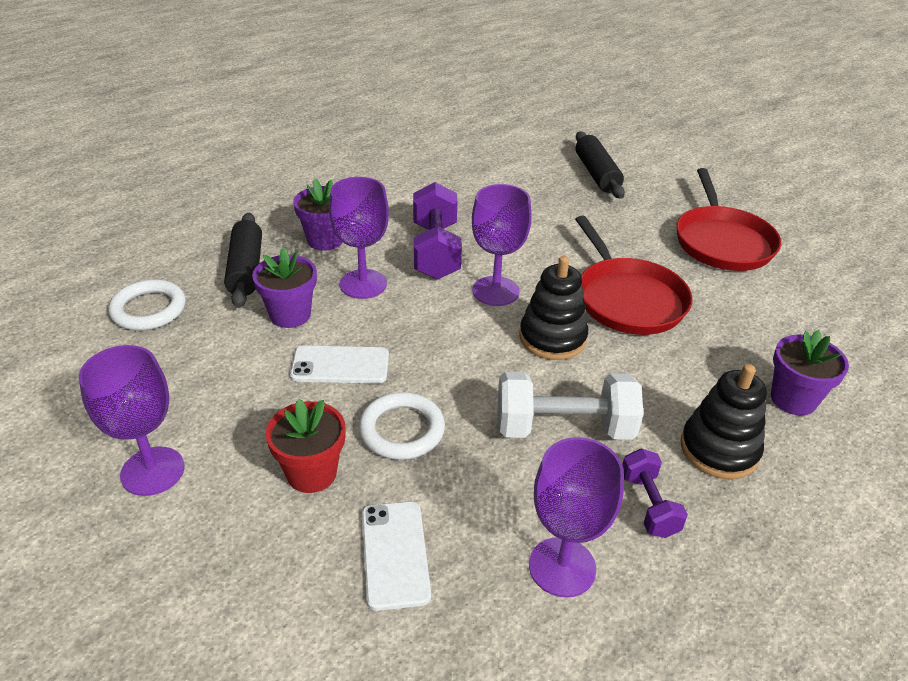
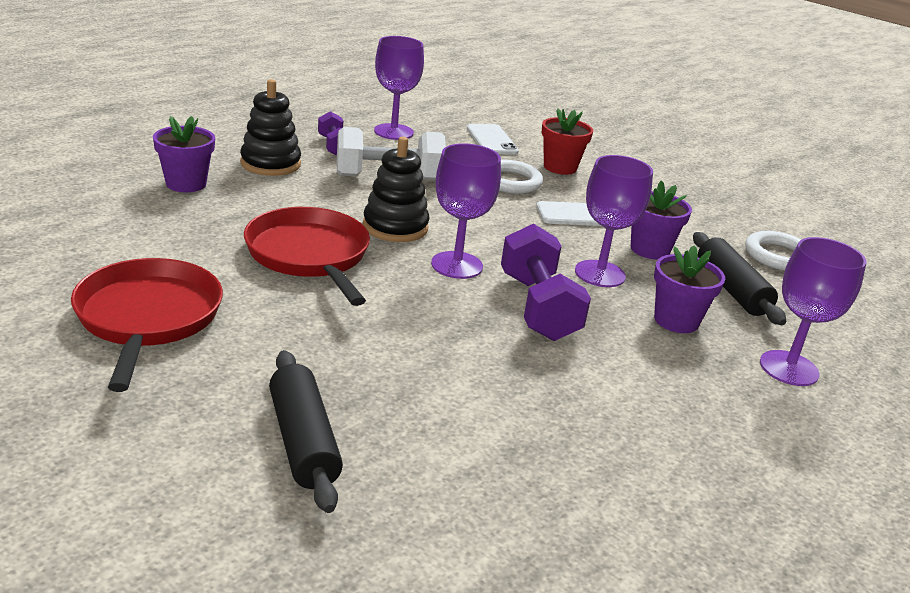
camera: 170 degrees right, 10 degrees down
purple goblet [79,345,185,496] -> purple goblet moved to [760,237,866,386]

